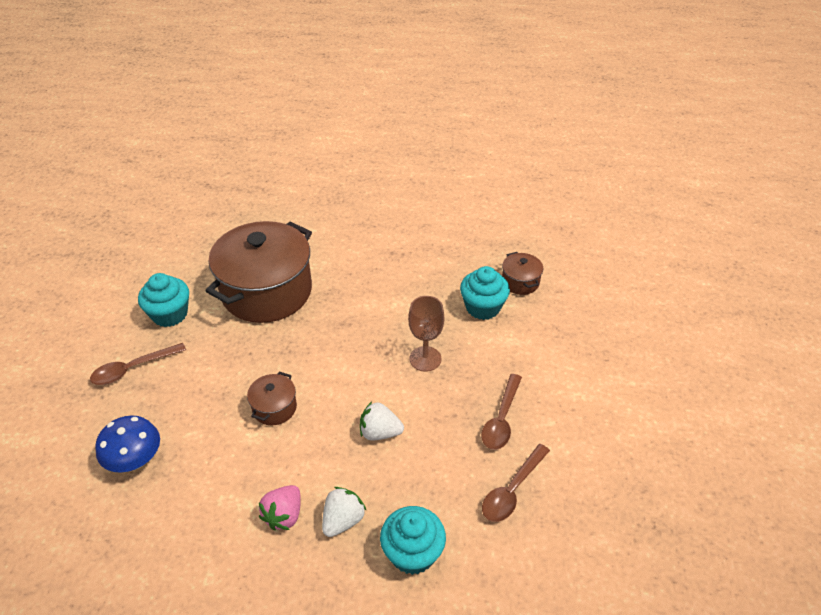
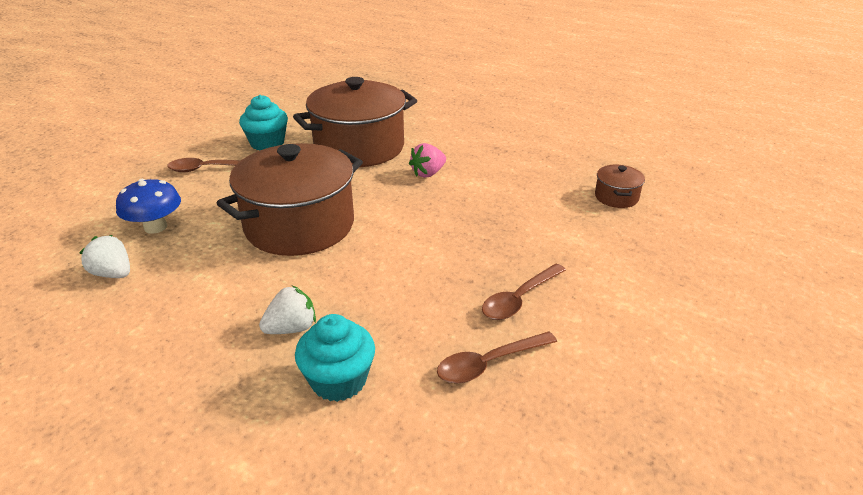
camera: 25 degrees right, 10 degrees down
brown pot [247,372,297,425] -> brown pot [216,143,363,256], size x2.36
pink strawberry [259,485,301,530] -> pink strawberry moved to [409,143,446,178]
white strawberry [360,402,404,440] -> white strawberry moved to [79,235,130,278]
brown goblet [408,296,444,372] -> none
turquoise cupcake [460,266,510,320] -> none

